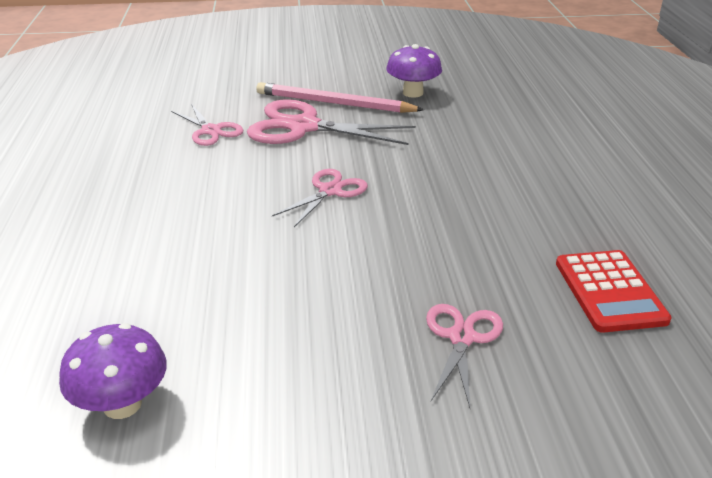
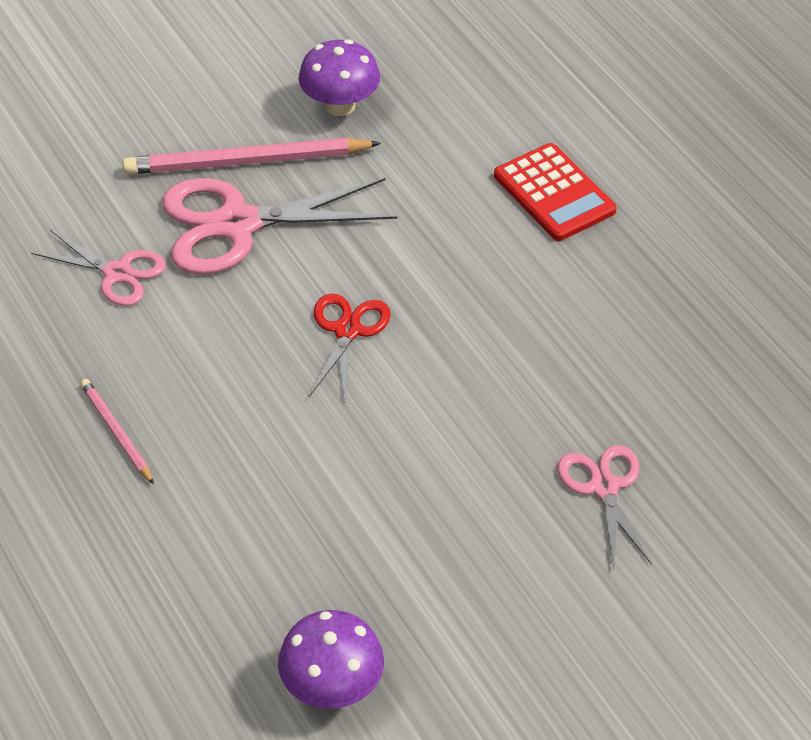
camera: 25 degrees left, 15 degrees up
pink scissors [272,169,368,227] -> red scissors [309,294,391,403]
red calculator [556,250,672,333] -> red calculator moved to [494,143,617,241]
none -> pink pencil [80,379,154,484]

